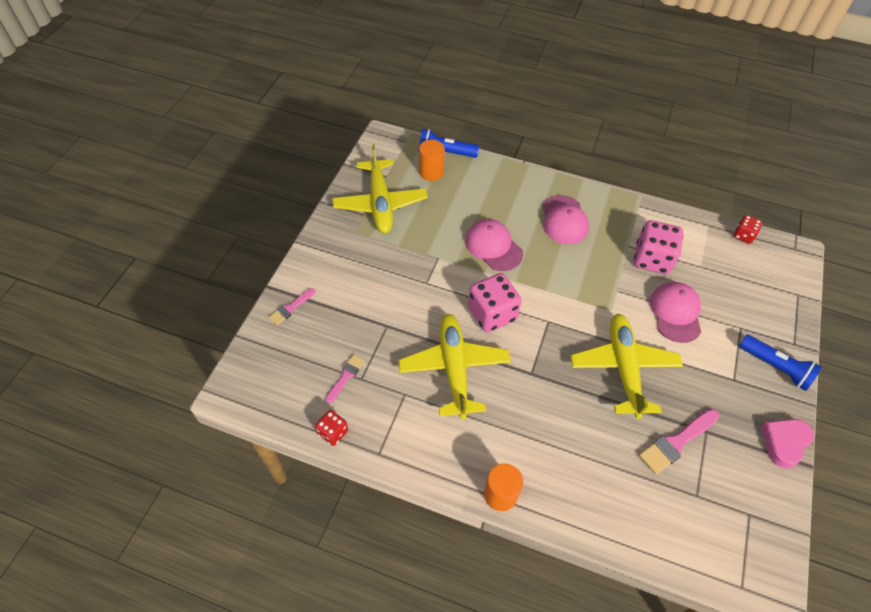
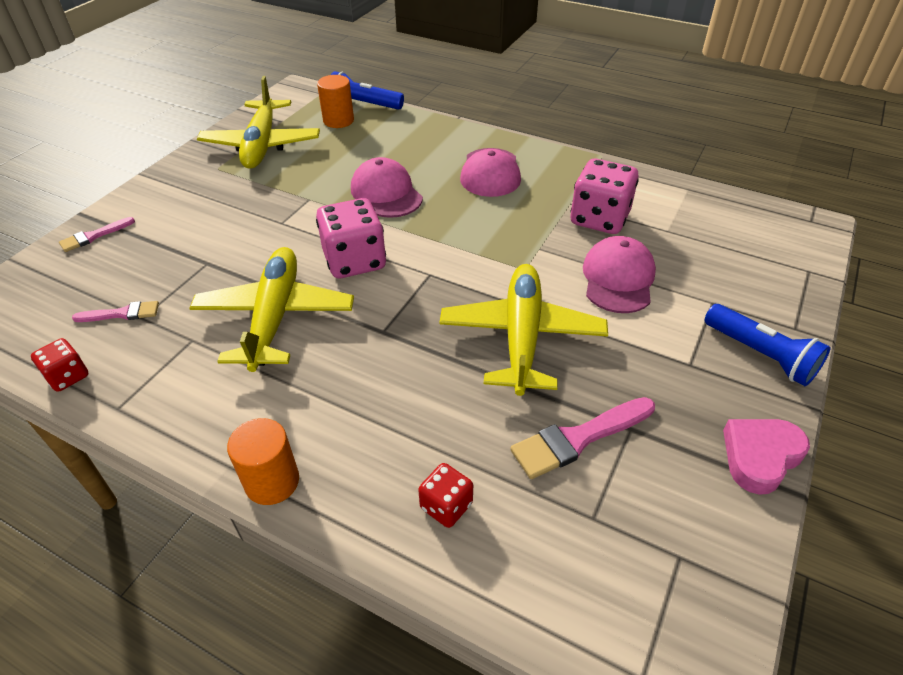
camera: 10 degrees right, 10 degrees down
pink brush [325,354,365,404] -> pink brush turned 45 degrees clockwise [72,301,159,322]
red dice [733,215,763,244] -> red dice moved to [418,463,473,528]

